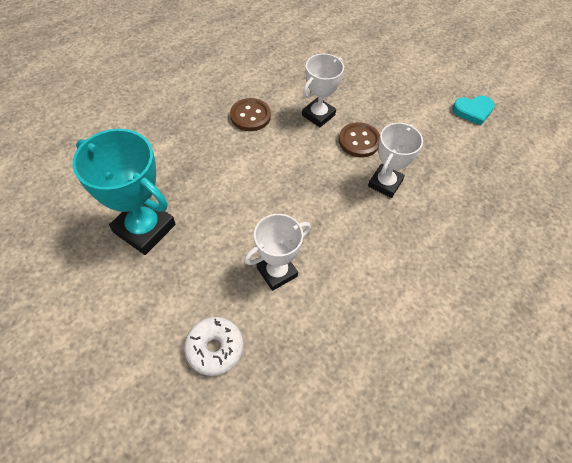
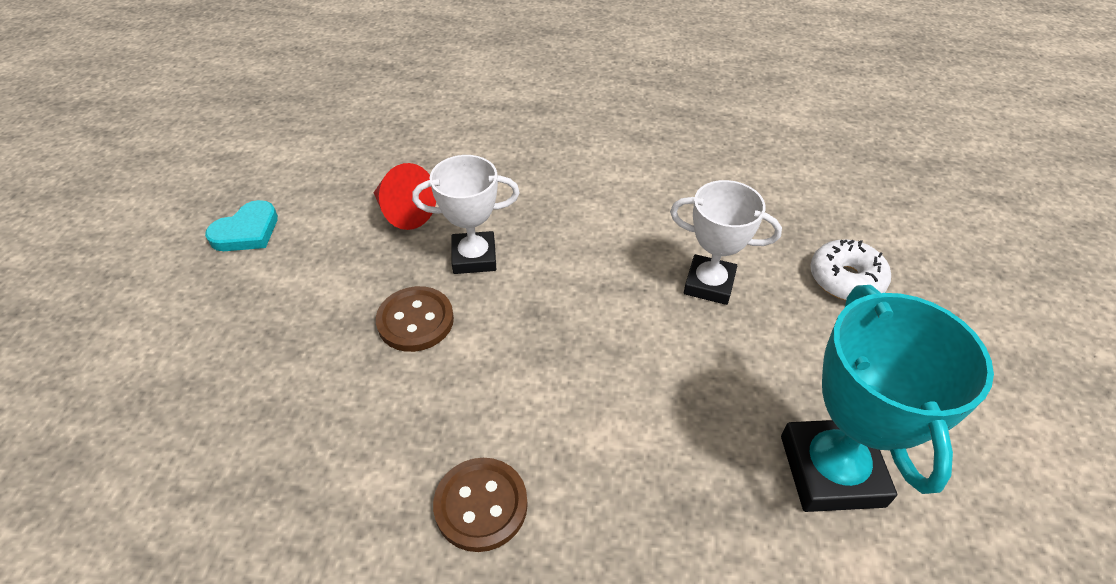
camera: 125 degrees left, 10 degrees down
white trophy [302,54,344,127] -> none
turquoise heart [452,96,495,126] -> turquoise heart turned 90 degrees clockwise [205,200,278,251]
none -> red cone [373,163,436,230]

